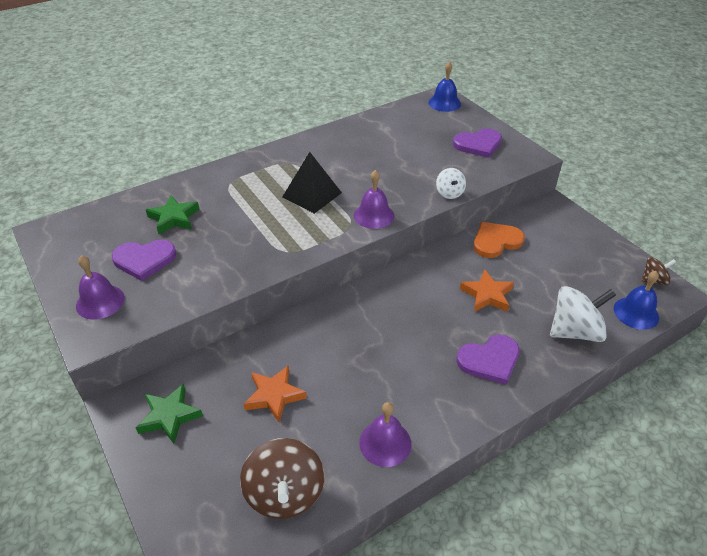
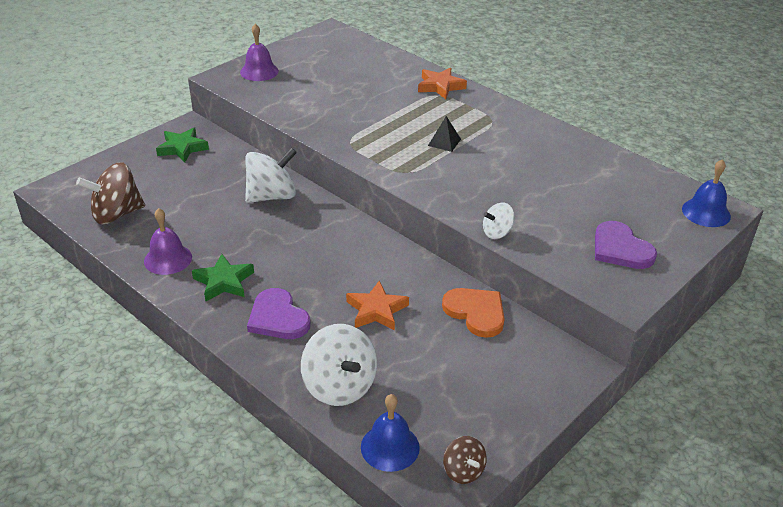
camera: 75 degrees right, 5 degrees down
purple heart [111,240,177,281] -> none
green star [146,195,199,234] -> green star moved to [192,254,254,301]
orange star [244,365,307,423] -> orange star moved to [418,68,467,99]
black pyramid [282,152,342,214] -> black pyramid [428,116,461,152], size x0.55
purple bell [354,170,394,229] -> none
none -> white spinning top [245,147,297,203]

